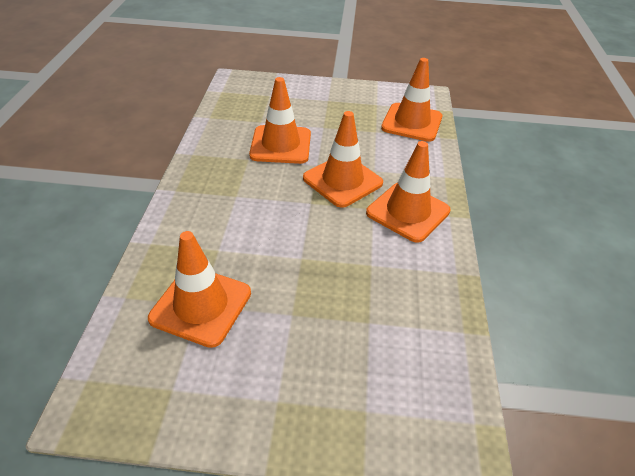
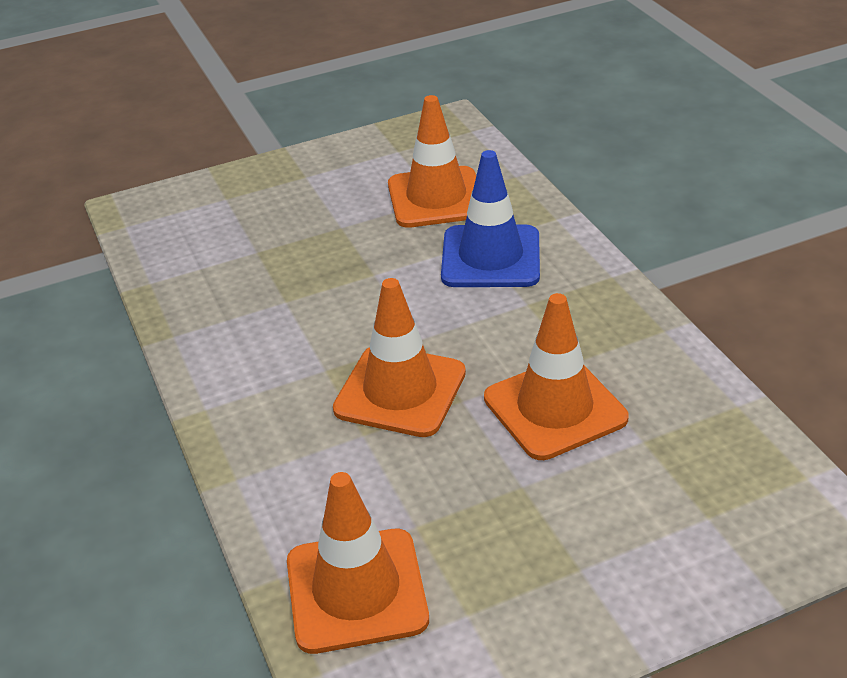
camera: 155 degrees right, 5 degrees down
orange traffic cone [366,141,451,243] -> none
none -> blue traffic cone [441,150,540,287]

